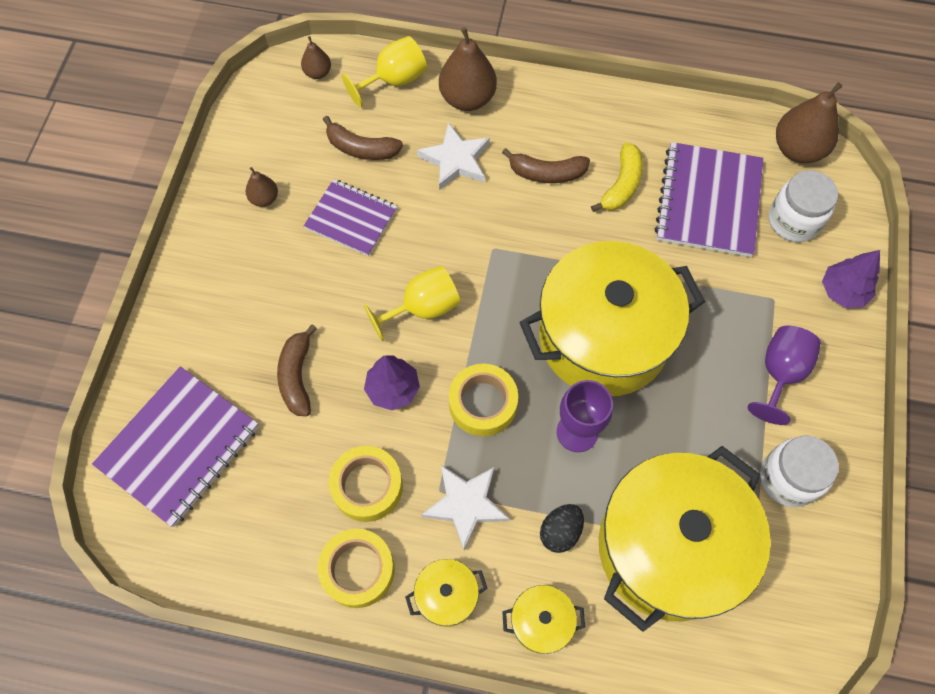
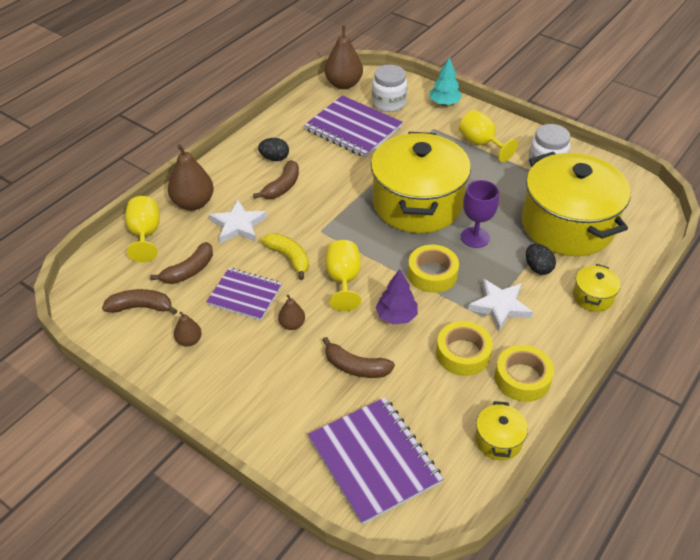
camera: 65 degrees left, 20 degrees down
brown pear [301,36,331,79] -> brown pear moved to [278,295,305,330]
purple notebook [304,179,397,256] -> purple notebook turned 60 degrees clockwise [206,268,282,321]
yellow pot [405,559,488,627] -> yellow pot moved to [475,401,528,460]
yellow banana [591,142,643,212] -> yellow banana moved to [261,233,309,280]
purple goblet [748,326,821,425] -> yellow goblet [459,110,518,162]
purple tree [822,250,880,308] -> turquoise tree [430,57,462,106]
none -> brown banana [102,289,177,315]
none -> black egg [258,138,289,161]

